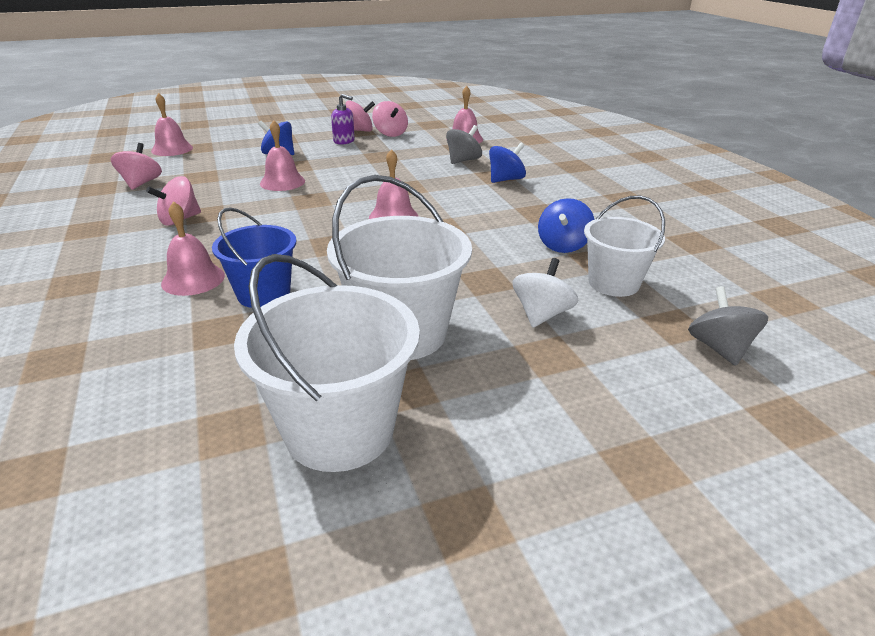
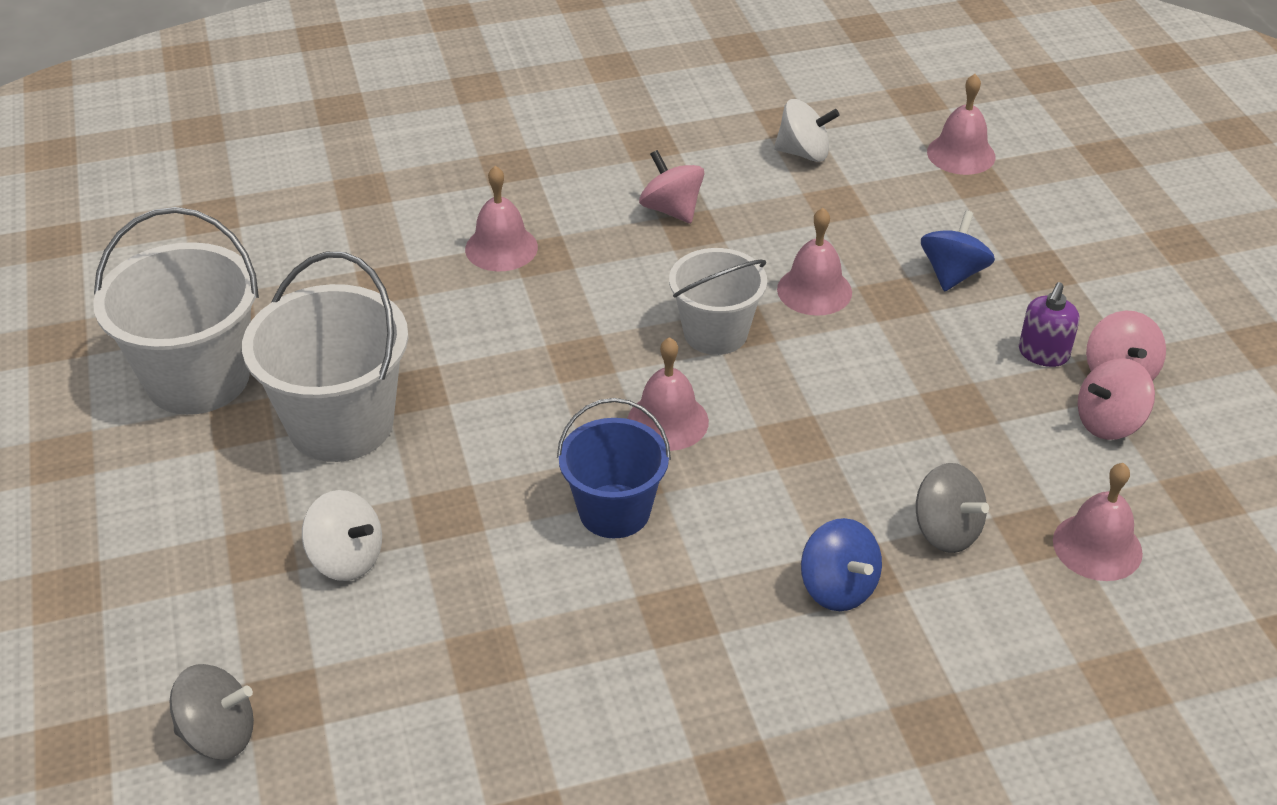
camera: 95 degrees right, 10 degrees up
pink spinning top [111,143,162,190] -> white spinning top [774,99,840,162]
blue bucket [212,207,296,308] -> blue bucket moved to [557,398,671,538]
blue spinning top [538,198,595,253] -> none
white bucket [584,195,665,297] -> white bucket moved to [669,248,767,355]

